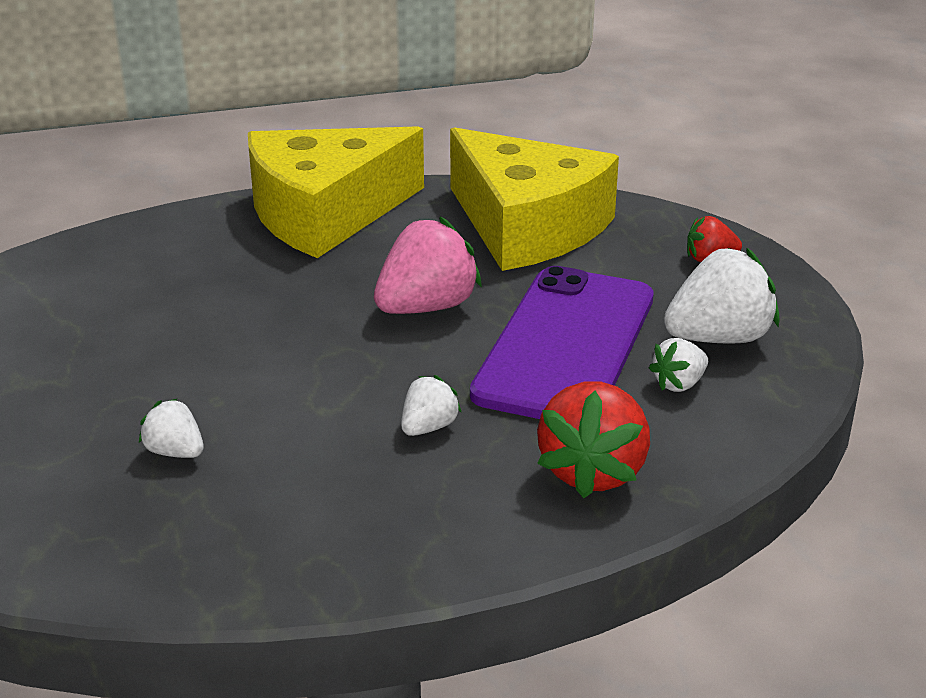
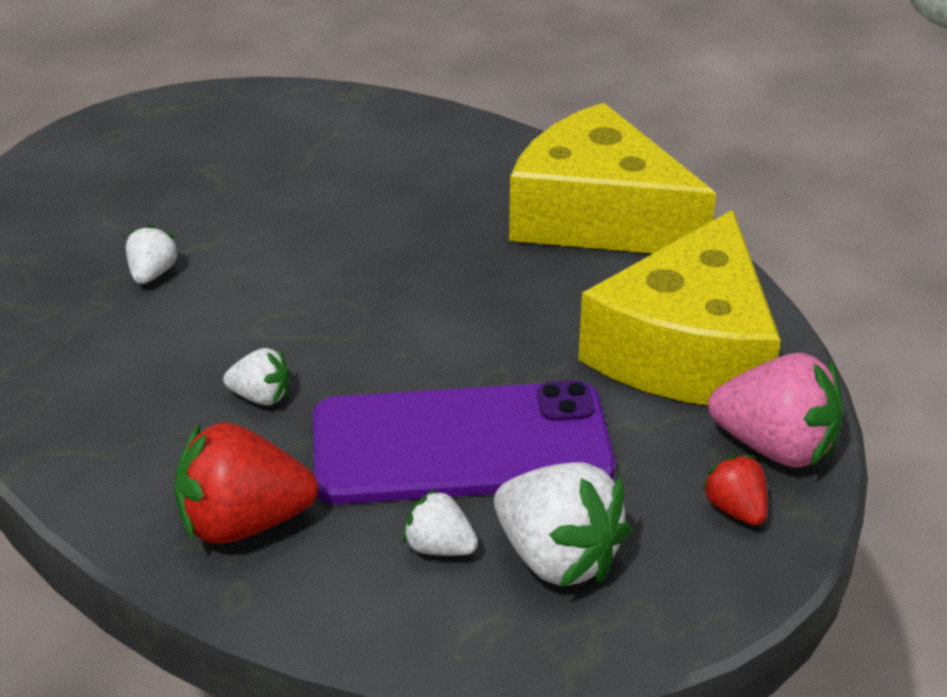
camera: 65 degrees right, 5 degrees up
pink strawberry [374,216,482,314] -> pink strawberry moved to [708,353,843,468]

